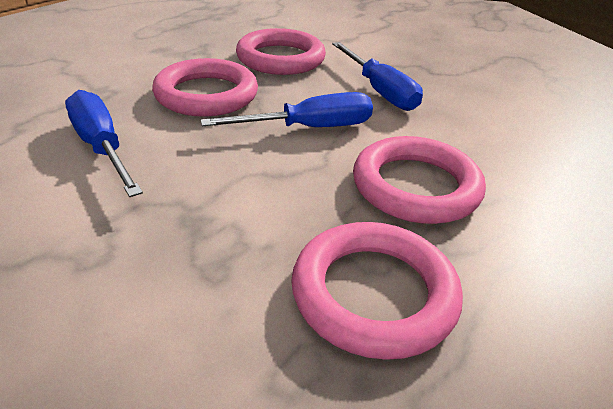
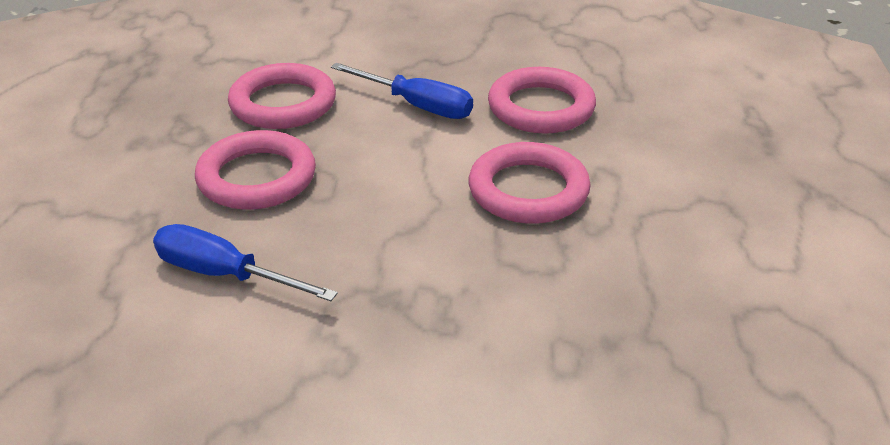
camera: 30 degrees left, 0 degrees up
blue screwdriver [201,92,373,127] -> none
pink ring [291,222,463,360] -> pink ring moved to [488,67,596,134]

